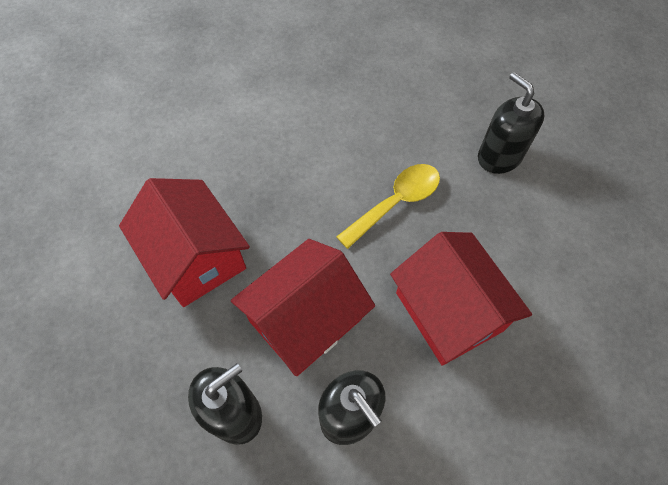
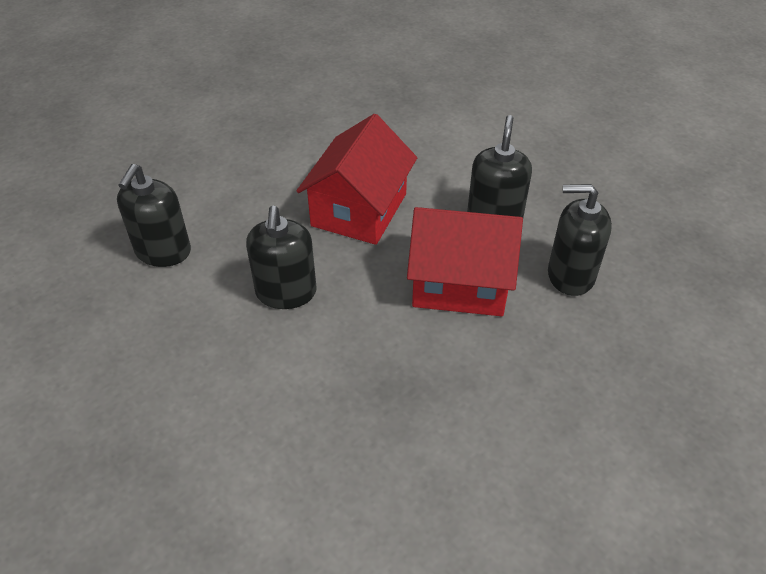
camera: 130 degrees left, 15 degrees down
red house [119,178,250,307] -> none
yellow spoon [336,164,440,249] -> black soap dispenser [246,206,317,309]

